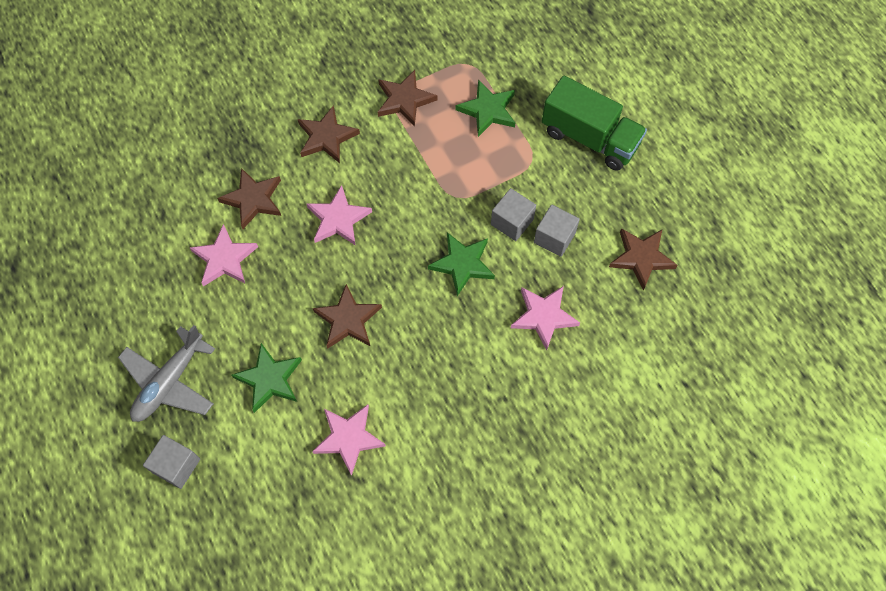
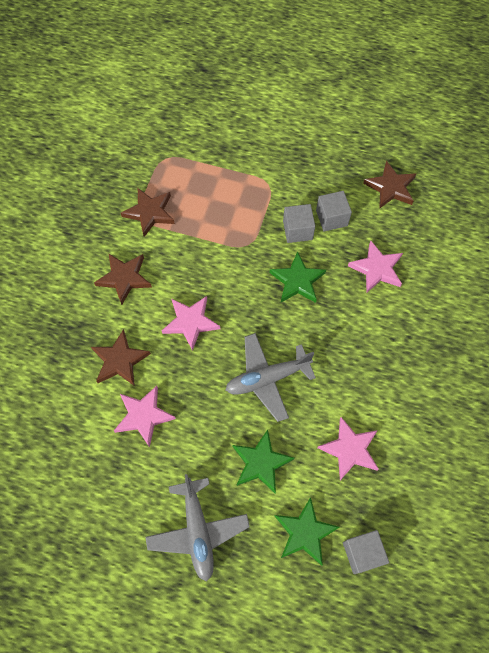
camera: 45 degrees left, 0 degrees up
grey cube [143,435,200,489] -> grey cube moved to [343,530,389,574]
brown star [313,284,382,349] -> grey plane [226,333,316,422]
green star [455,80,515,137] -> green star moved to [275,497,340,566]
green truck [542,76,647,171] -> none

